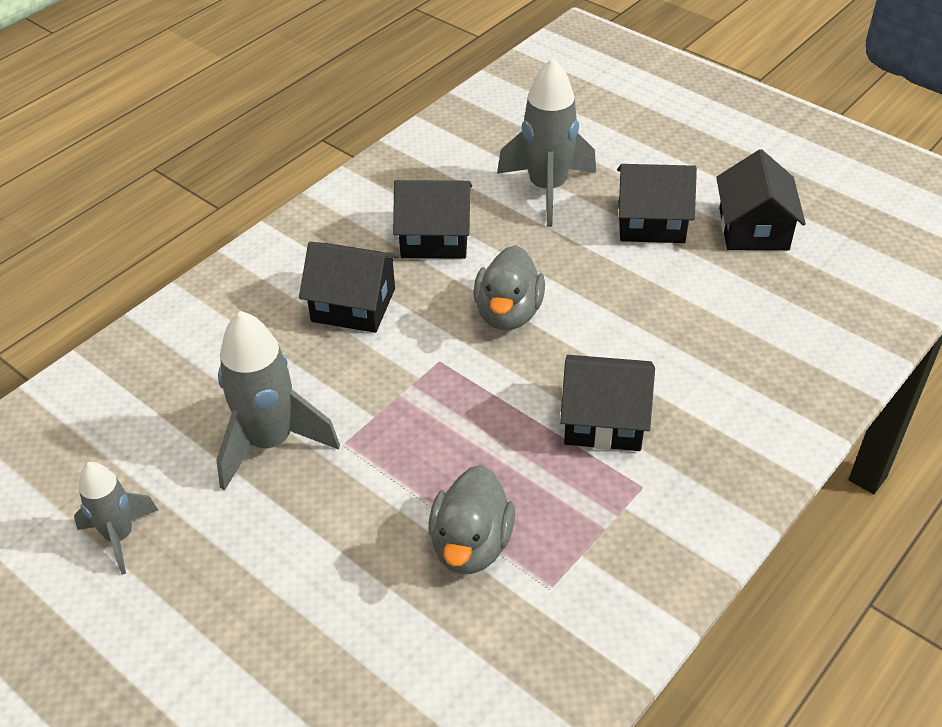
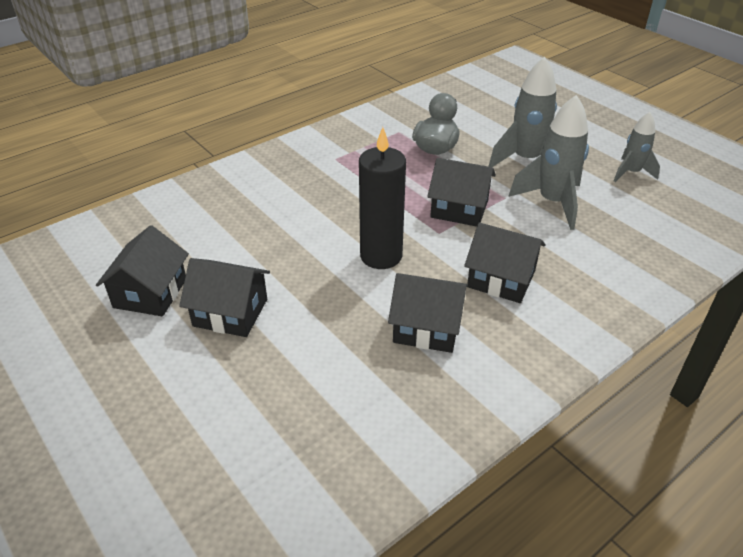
camera: 170 degrees left, 5 degrees down
grey duck [473,245,545,330] -> black candle [359,127,406,269]
grey rocket [497,58,596,227] -> grey rocket moved to [488,57,557,167]
black house [560,355,655,451] -> black house moved to [427,158,496,227]

